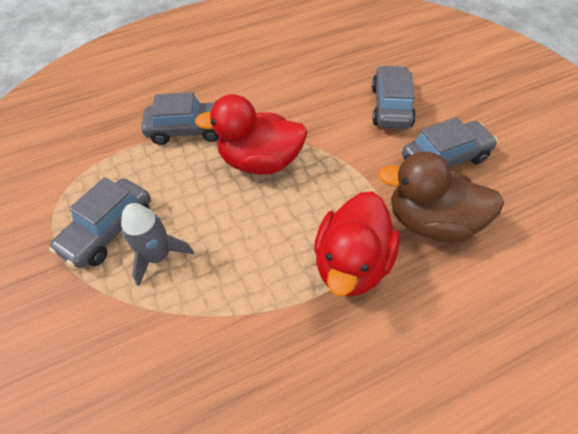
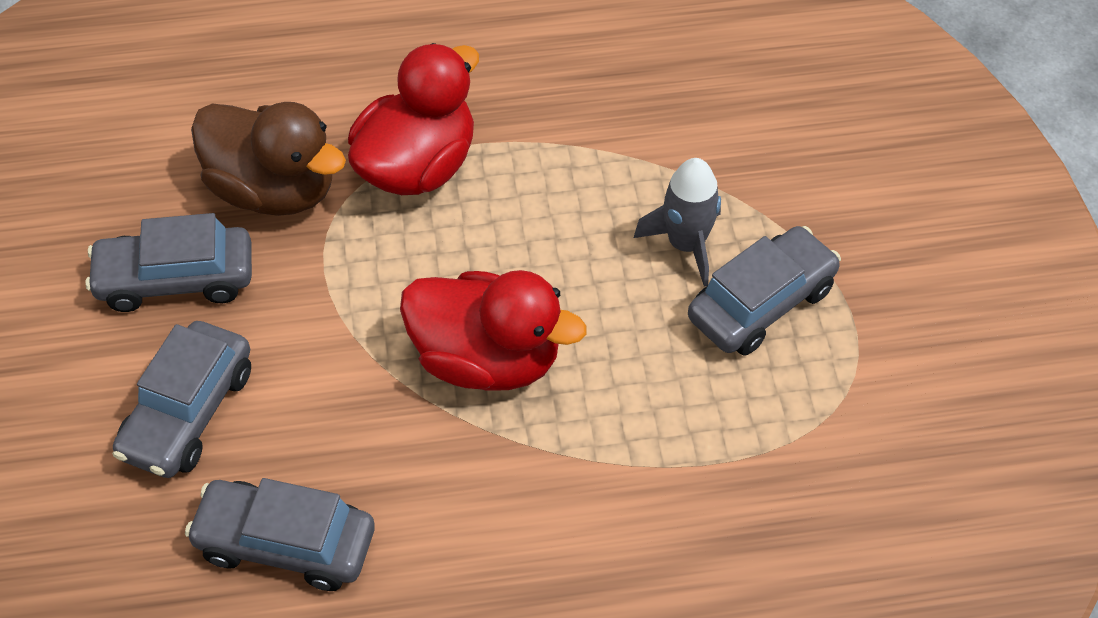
camera: 165 degrees left, 0 degrees up
grey car [141,92,220,145] -> grey car moved to [185,478,375,591]

